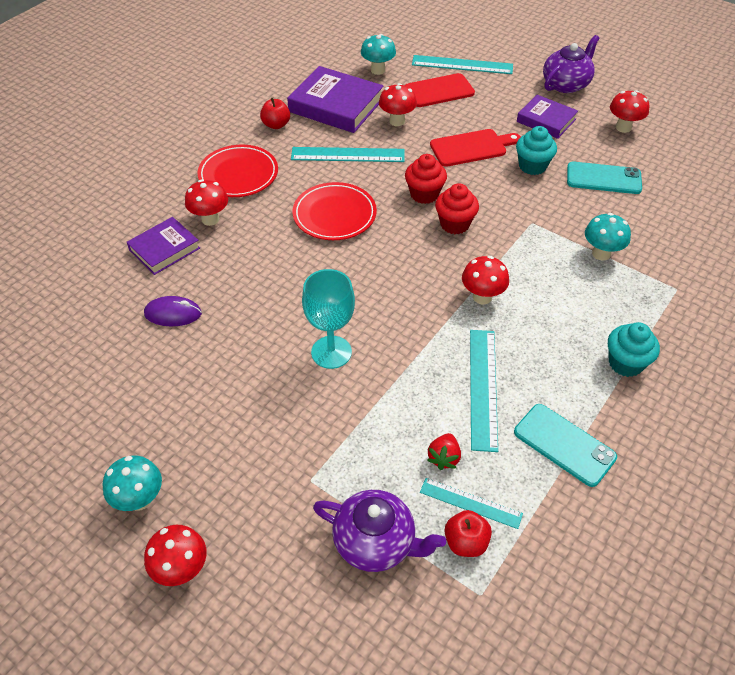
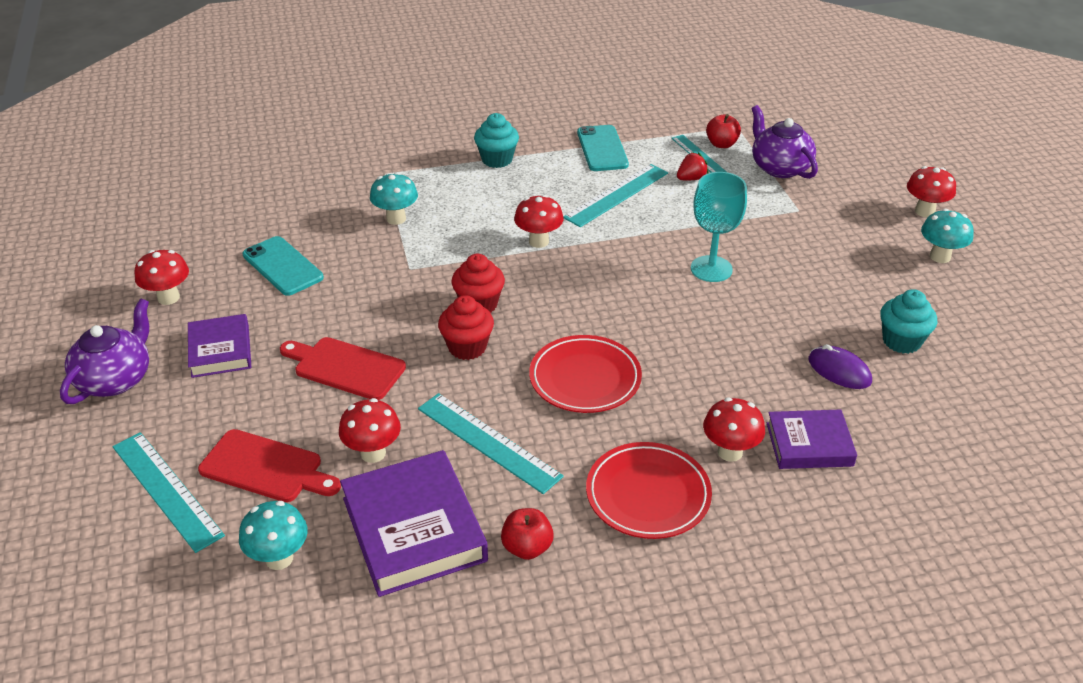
camera: 140 degrees left, 10 degrees down
turquoise cupcake [516,126,557,175] -> turquoise cupcake moved to [880,289,937,354]
purple teapot [543,35,599,93] -> purple teapot turned 120 degrees clockwise [60,298,149,404]

